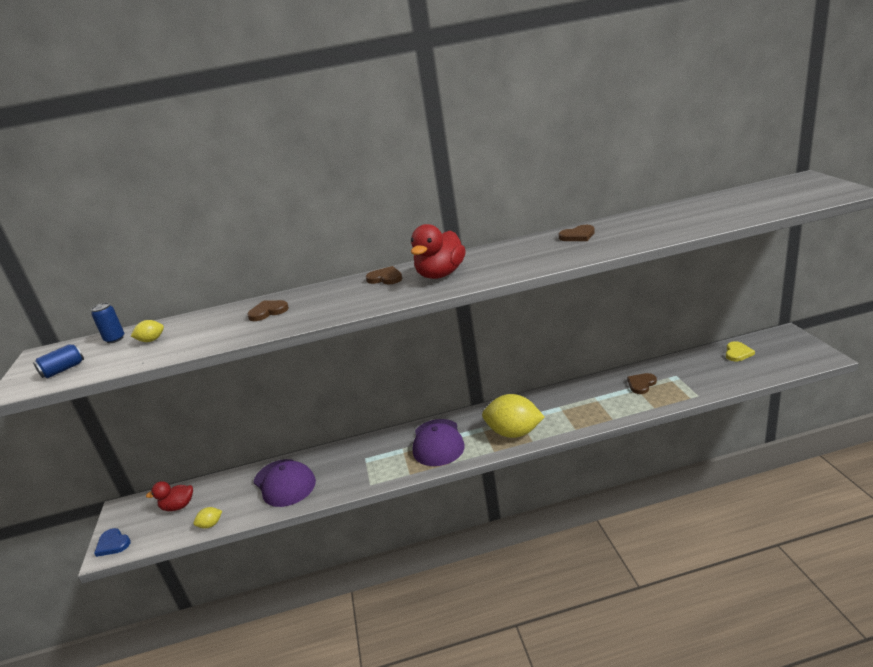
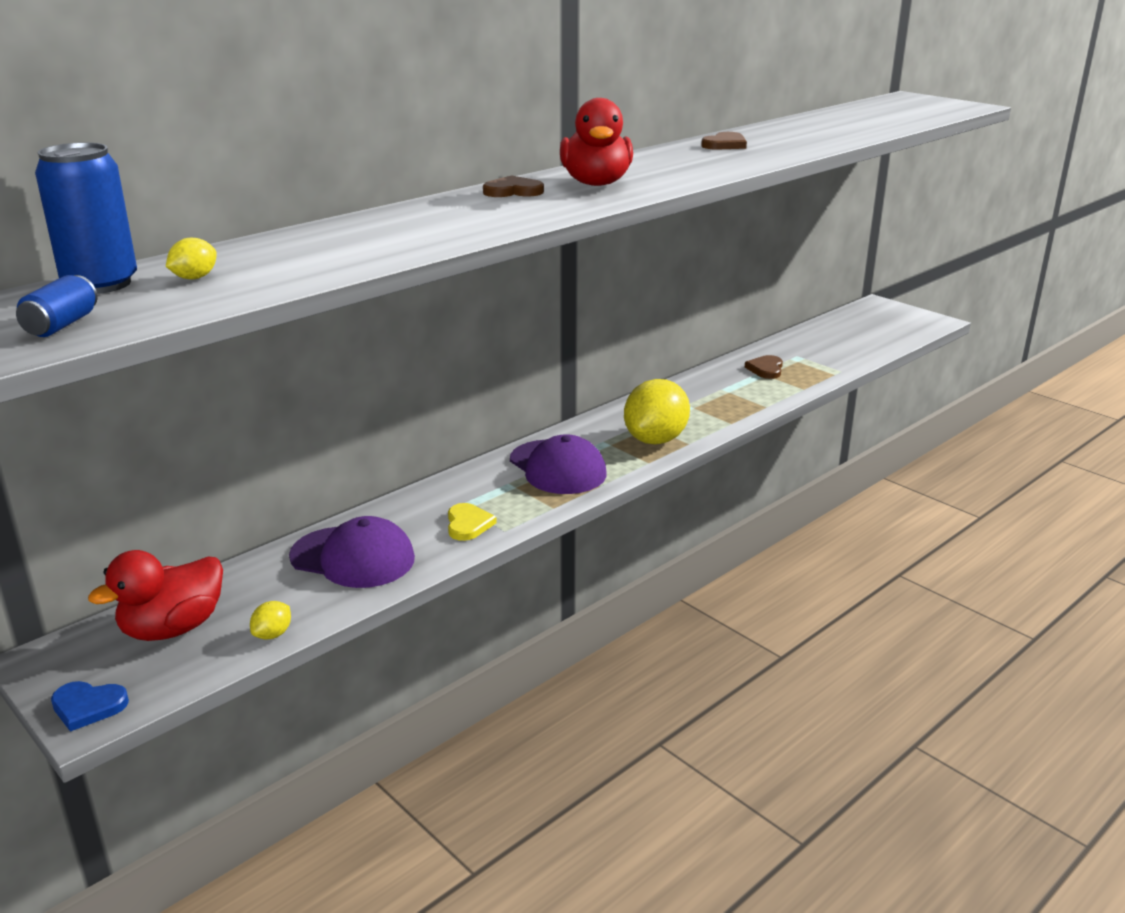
camera: 35 degrees left, 0 degrees up
blue can [91,303,124,343] -> blue can [35,142,137,294], size x1.87
red duck [146,481,193,511] -> red duck [88,550,223,641], size x1.58
brown heart [247,300,289,321] -> none
yellow lemon [482,394,545,438] -> yellow lemon turned 45 degrees counterclockwise [624,379,690,445]
yellow heart [726,341,755,361] -> yellow heart moved to [448,503,497,541]

